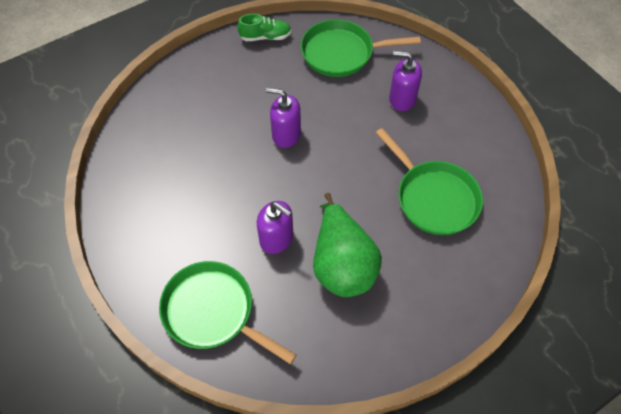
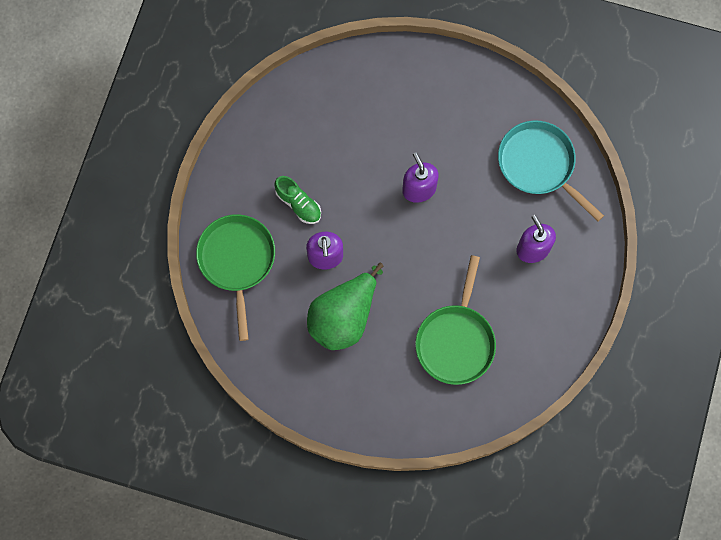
camera: 50 degrees right, 15 degrees up
green shoe [237,14,292,41] -> green shoe moved to [275,176,321,224]
green pan [301,19,421,77] -> turquoise pan [498,121,604,222]

